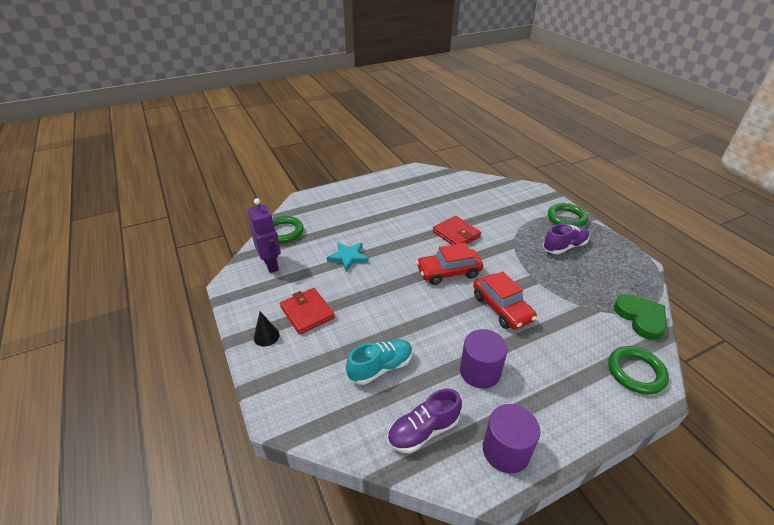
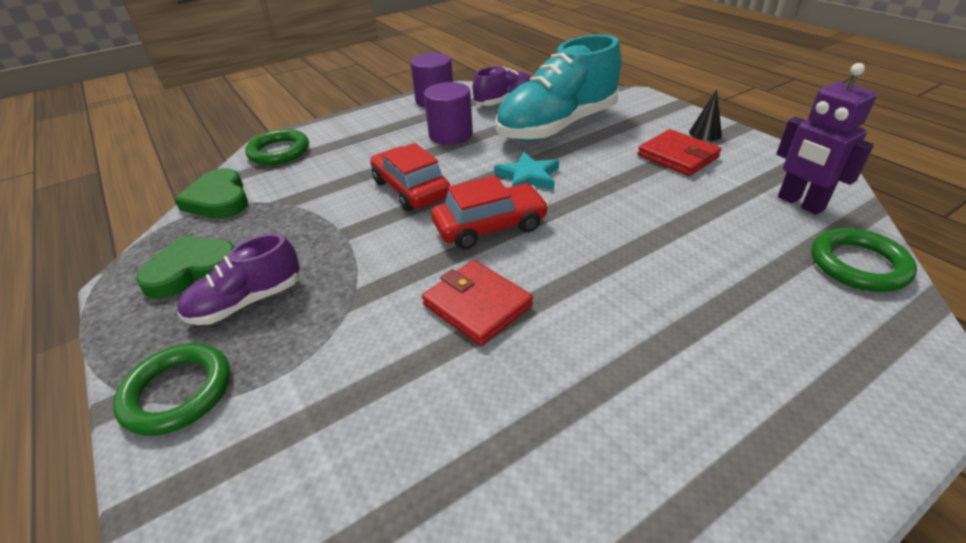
camera: 175 degrees right, 0 degrees up
turquoise star [327,242,369,272] -> turquoise star moved to [494,152,559,190]
turquoise shoe [346,339,413,385] -> turquoise shoe [495,35,621,141], size x1.90
none -> green heart [136,236,235,299]

